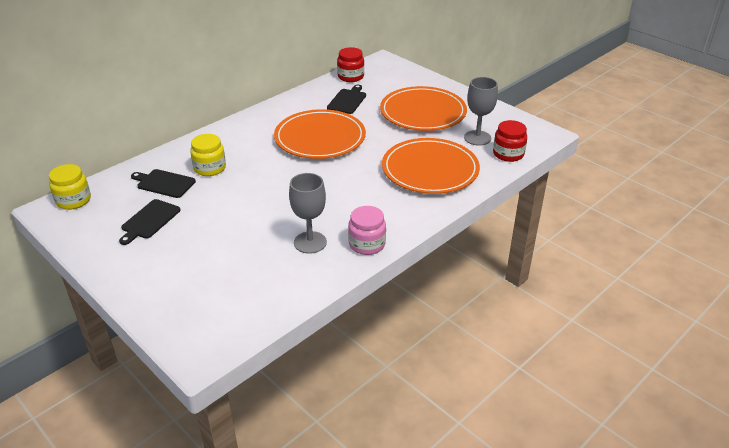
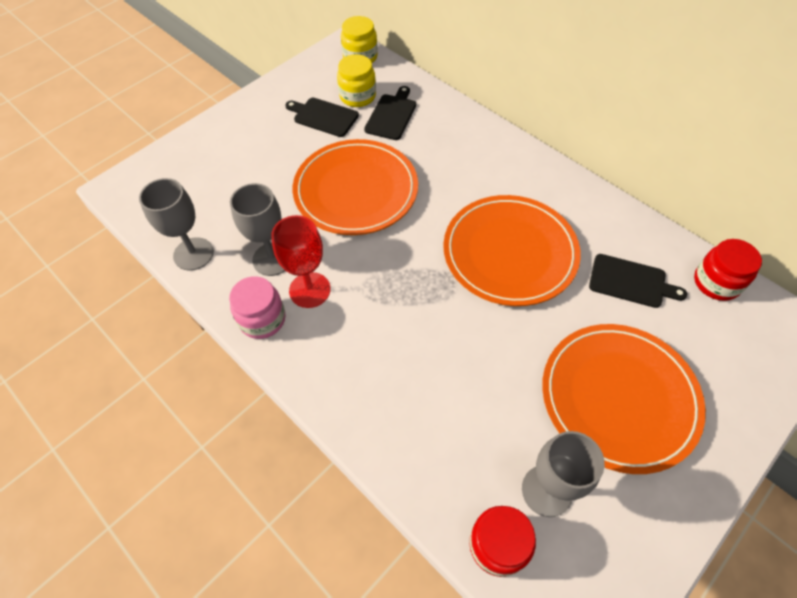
camera: 90 degrees right, 20 degrees up
yellow jar [190,134,226,176] -> yellow jar moved to [337,54,376,107]
orange plate [382,138,480,194] -> orange plate moved to [293,139,418,235]
none -> grey goblet [139,178,214,271]
none -> red goblet [271,215,331,308]

